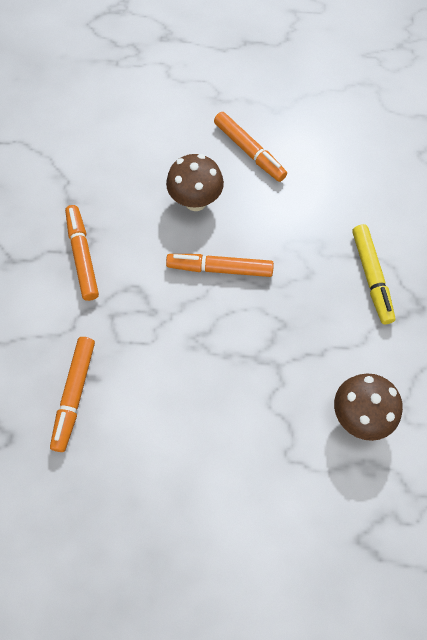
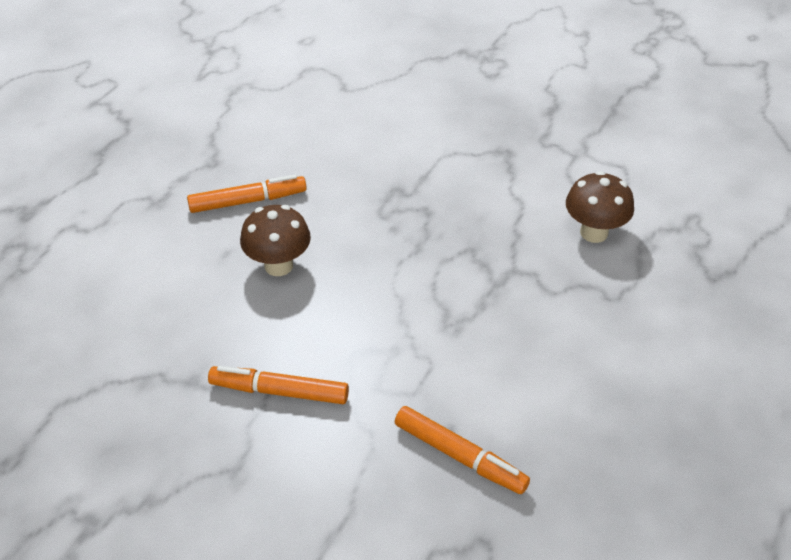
camera: 65 degrees left, 20 degrees down
orange marker [166,254,274,277] -> none
yellow marker [352,224,396,324] -> none

